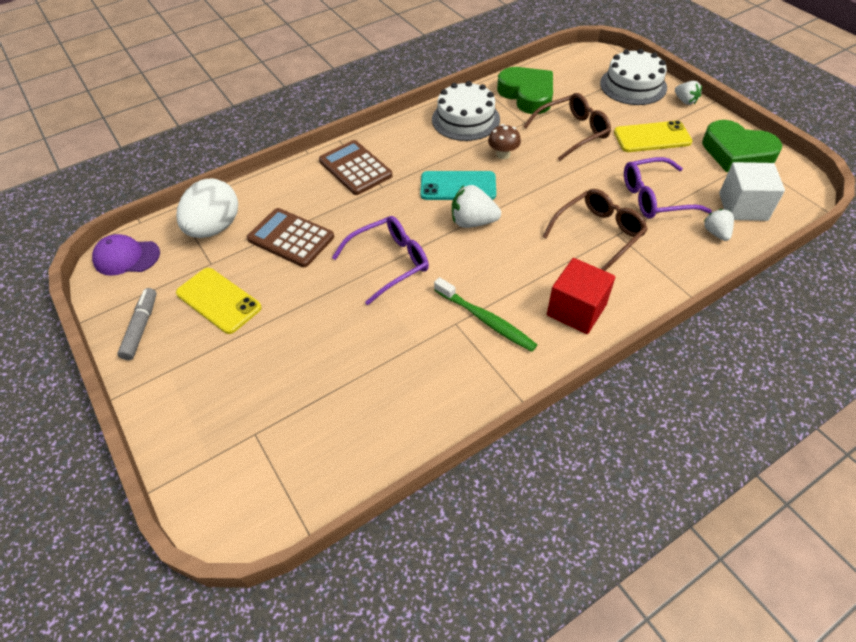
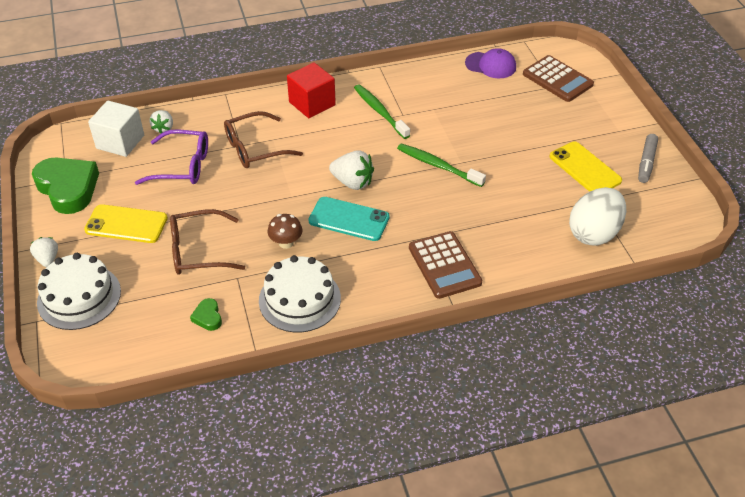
camera: 165 degrees left, 5 degrees down
purple cap [92,234,160,276] -> purple cap moved to [465,48,516,78]
brown calculator [247,208,334,267] -> brown calculator moved to [523,55,594,102]
purple glasses [332,216,429,305] -> green toothbrush [397,144,486,187]
green heart [497,67,553,114] -> green heart [190,298,222,331], size x0.44

